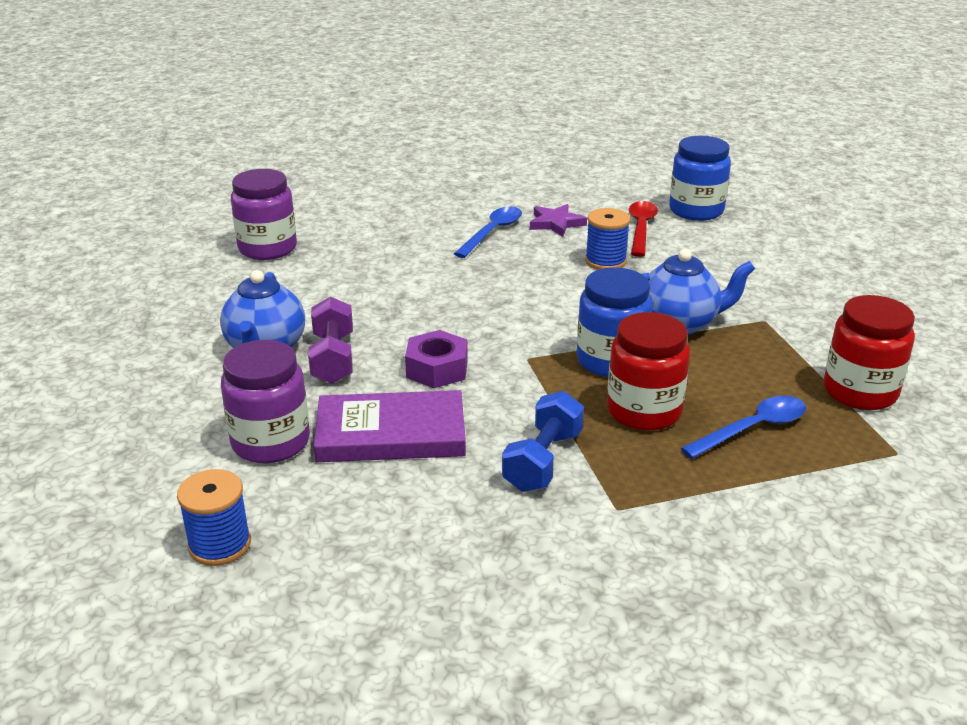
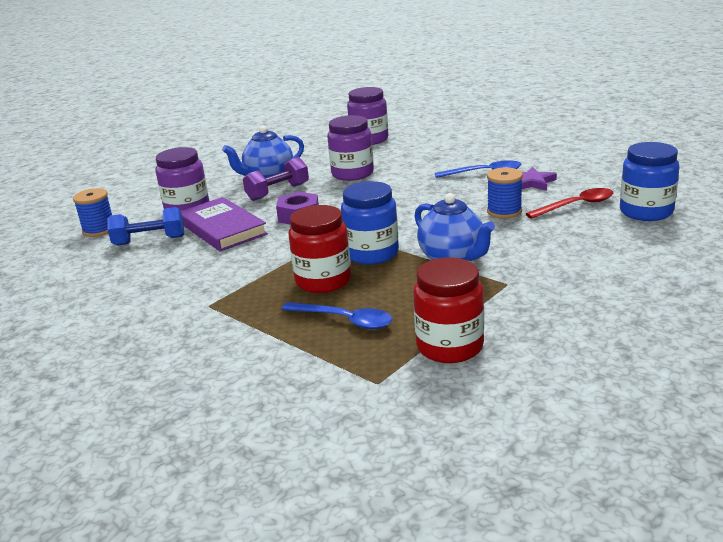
camera: 60 degrees right, 5 degrees down
blue dumbbell [502,391,584,492] -> blue dumbbell moved to [108,207,184,245]
none -> purple jar [327,115,374,181]

